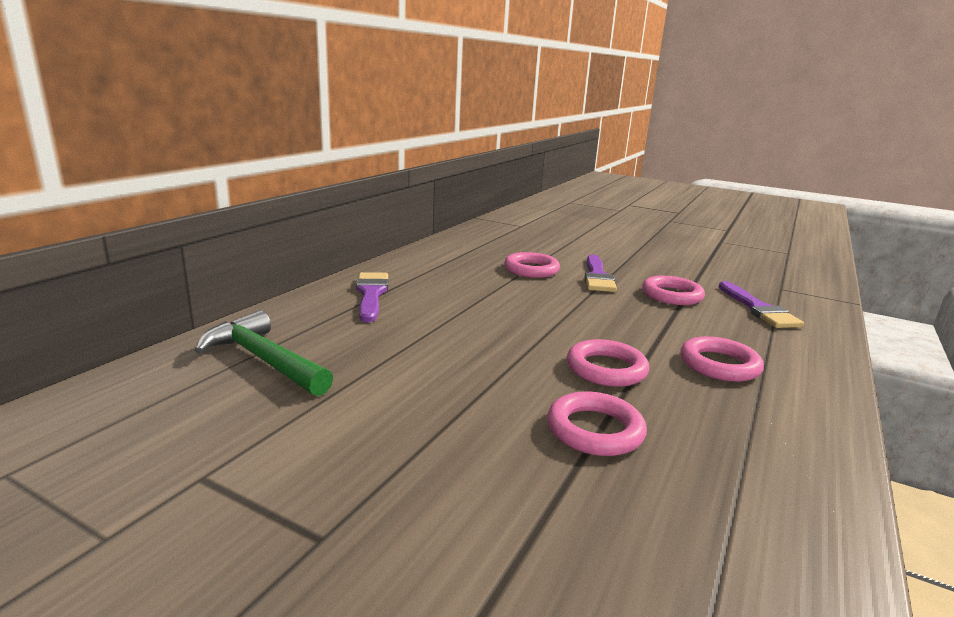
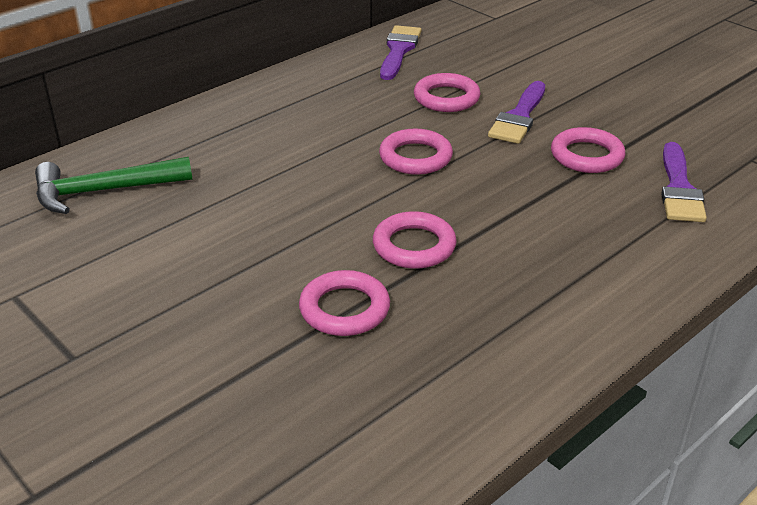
camera: 20 degrees right, 15 degrees up
green hammer [195,310,333,396] -> green hammer turned 75 degrees counterclockwise [35,157,192,214]
purple brush [356,272,388,322] -> purple brush moved to [380,25,422,80]
pink ring [680,336,764,382] -> pink ring moved to [379,129,453,175]

